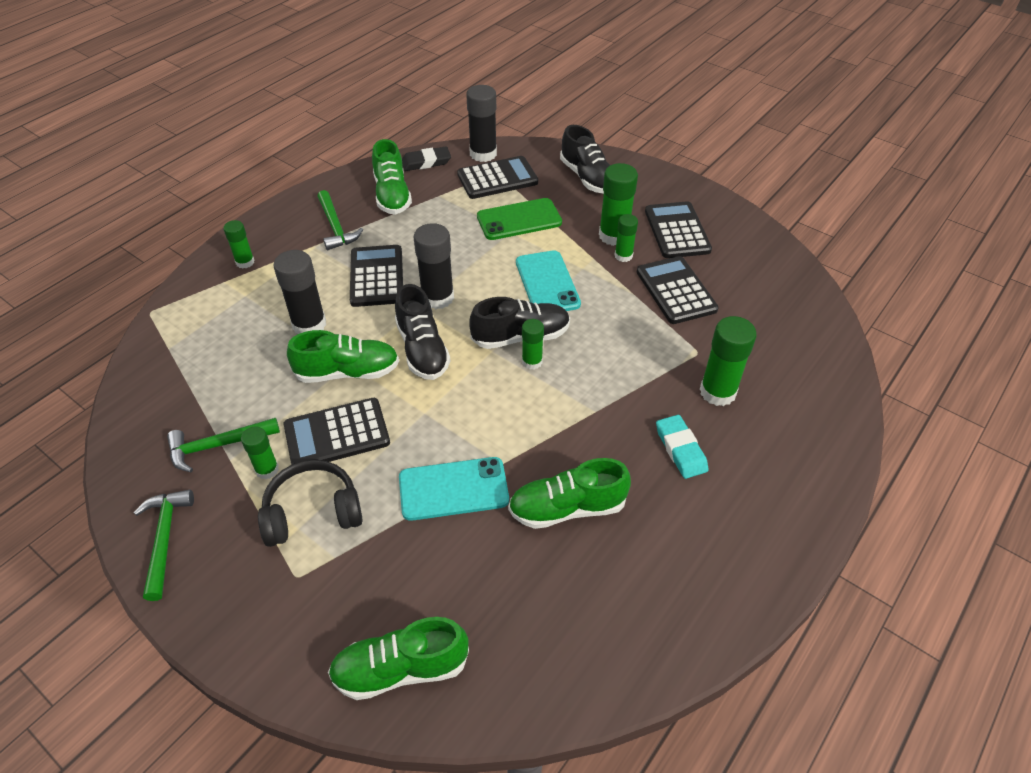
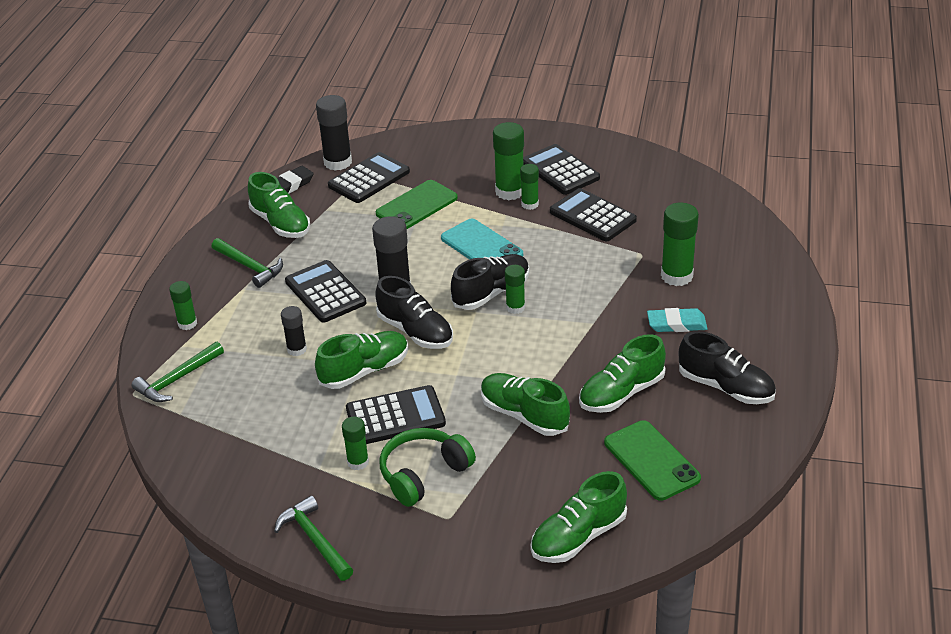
camera: 25 degrees left, 10 degrees down
green hammer [167,418,280,472] -> green hammer moved to [132,342,224,402]
black headphones [258,460,363,547] -> green headphones [379,428,476,507]
black glue stick [274,250,326,334] -> black glue stick [281,306,307,356], size x0.59
black calculator [284,398,390,465] -> black calculator turned 150 degrees counterclockwise [346,385,446,444]
turquoise phone [399,457,509,521] -> green shoe [481,373,570,436]
black shoe [560,125,610,194] -> black shoe moved to [679,331,776,404]
turquoise eraser [656,415,708,479] -> turquoise eraser turned 45 degrees counterclockwise [647,308,707,332]
none -> green phone [604,420,701,501]

